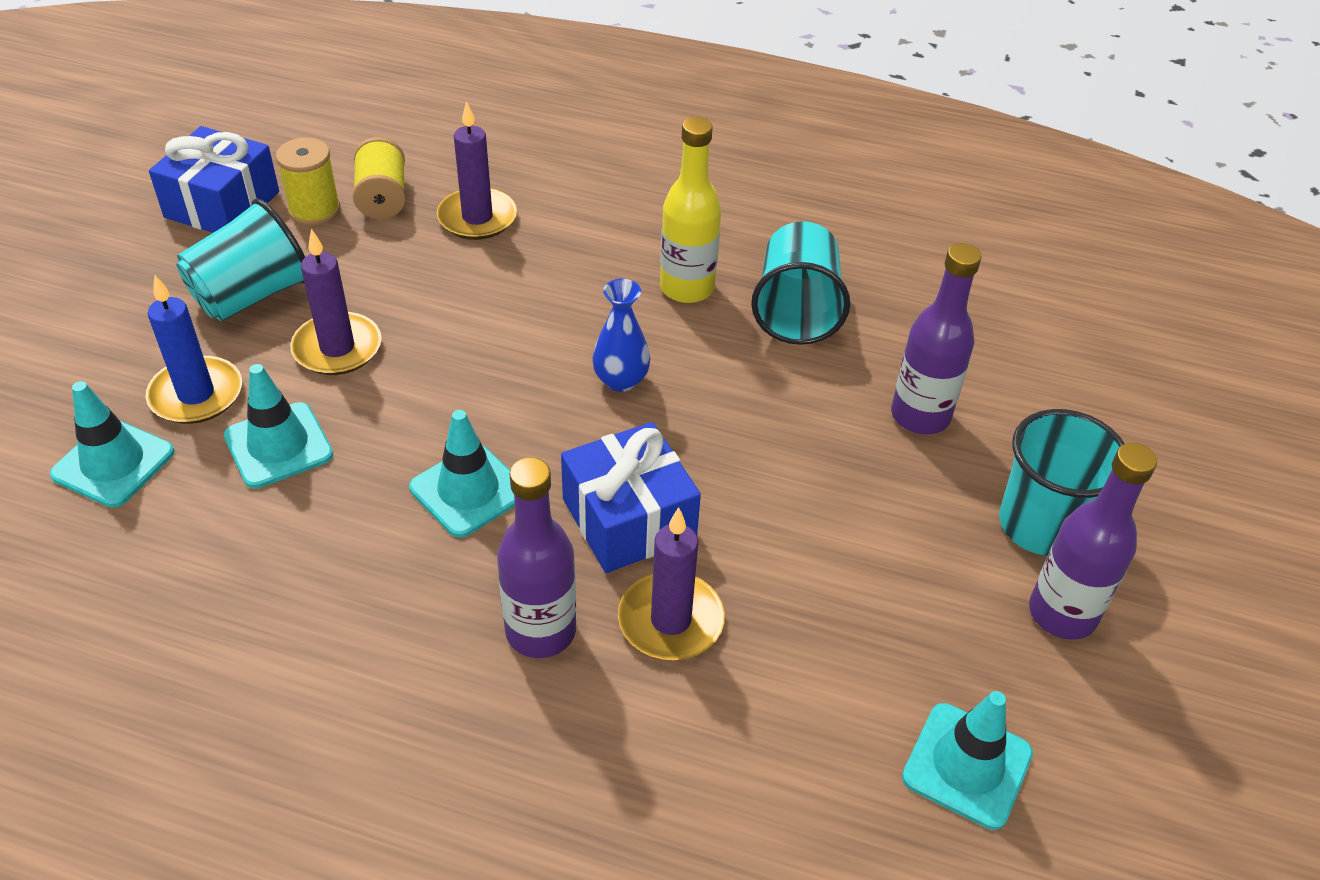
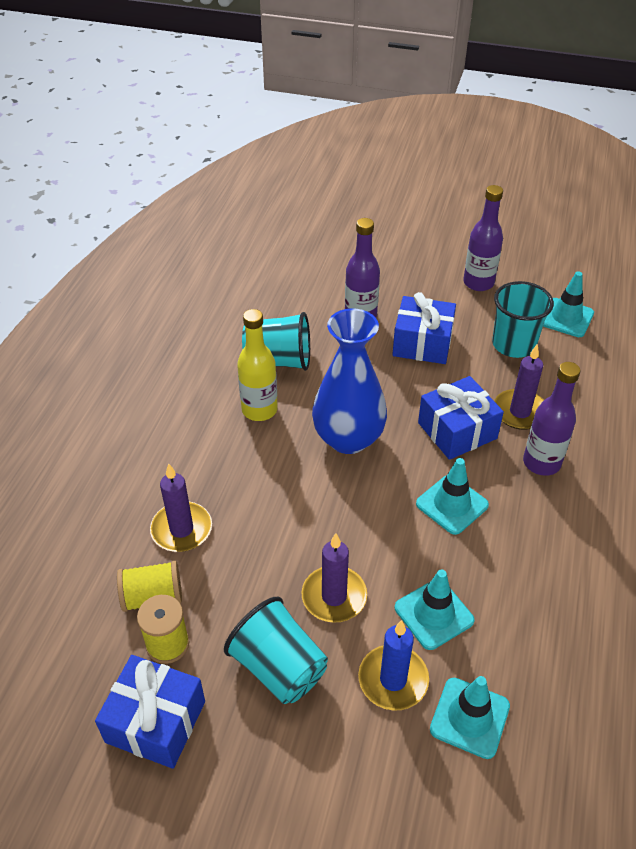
camera: 90 degrees left, 0 degrees up
blue vase [592,279,650,392] -> blue vase [312,308,387,454], size x2.04
turquoise cup [999,409,1125,556] -> turquoise cup moved to [492,281,554,358]
none -> blue gift [392,292,456,364]

